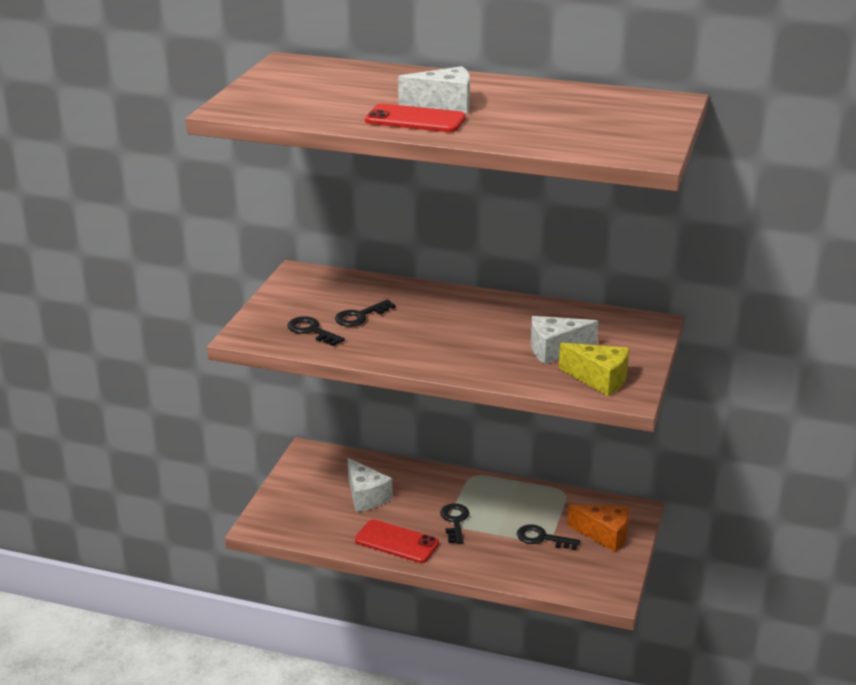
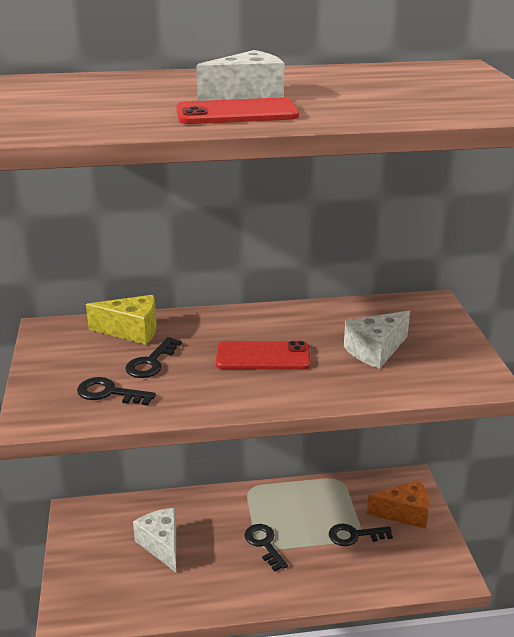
camera: 25 degrees left, 0 degrees up
white cheese [348,458,393,512] -> white cheese turned 150 degrees counterclockwise [133,508,176,572]
red phone [355,519,439,563] -> red phone moved to [216,341,311,370]
yellow cheese [559,343,629,396] -> yellow cheese moved to [86,295,157,345]

